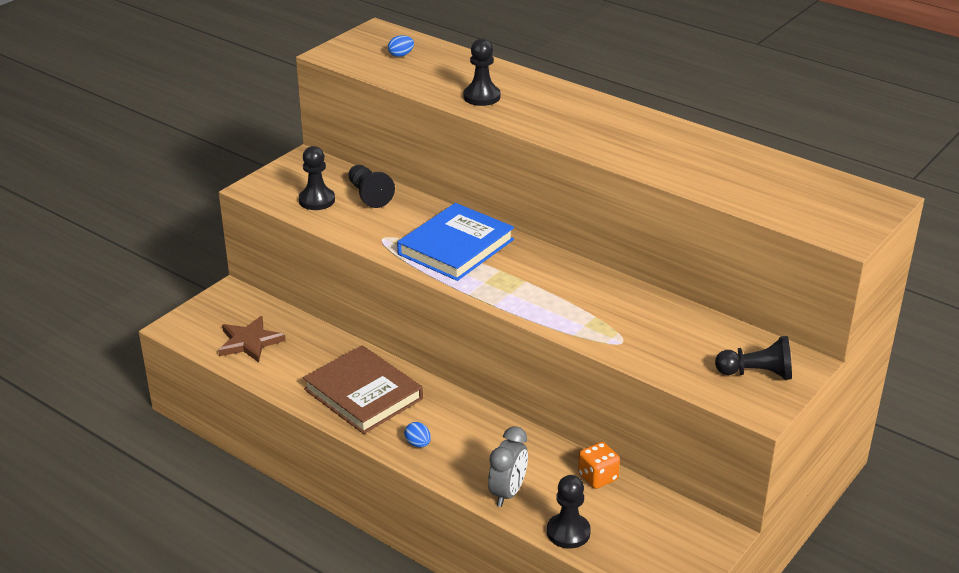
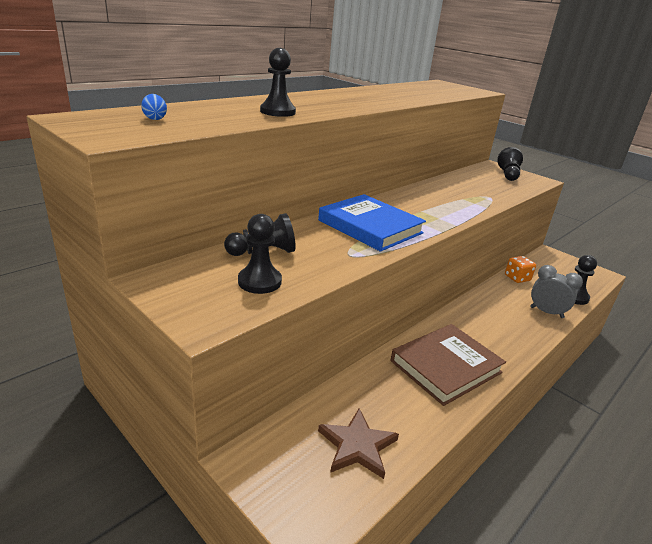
camera: 85 degrees left, 5 degrees down
blue egg [404,422,431,447] -> none

